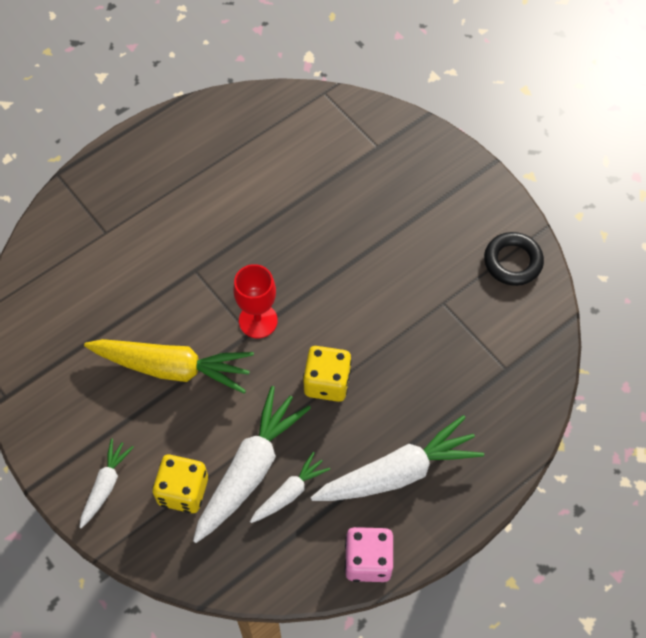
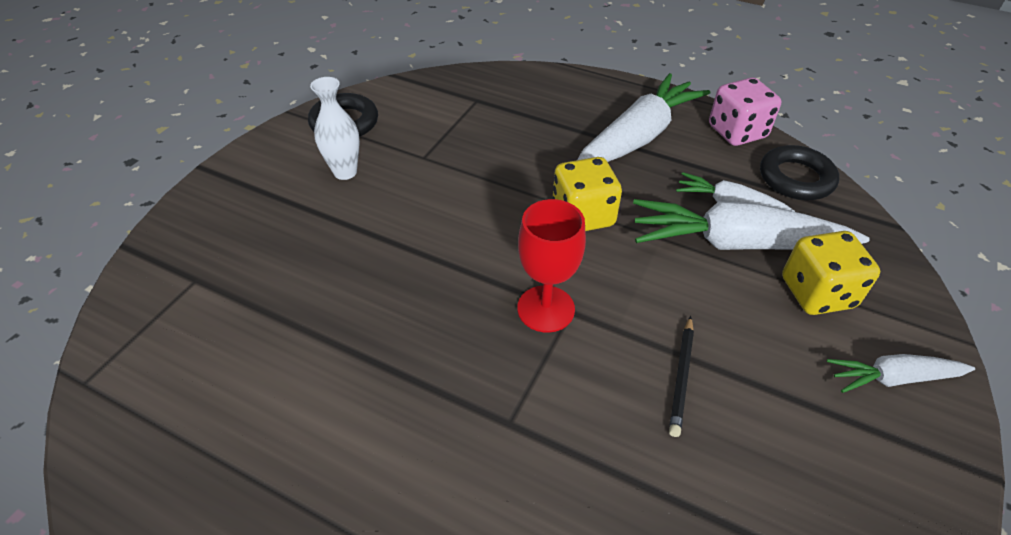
camera: 115 degrees left, 15 degrees down
yellow carrot [84,339,254,394] -> black pencil [669,316,694,437]
white carrot [311,415,484,501] -> white carrot turned 90 degrees clockwise [577,73,710,162]
none -> white vase [310,77,360,180]
none -> black ring [760,145,839,200]

